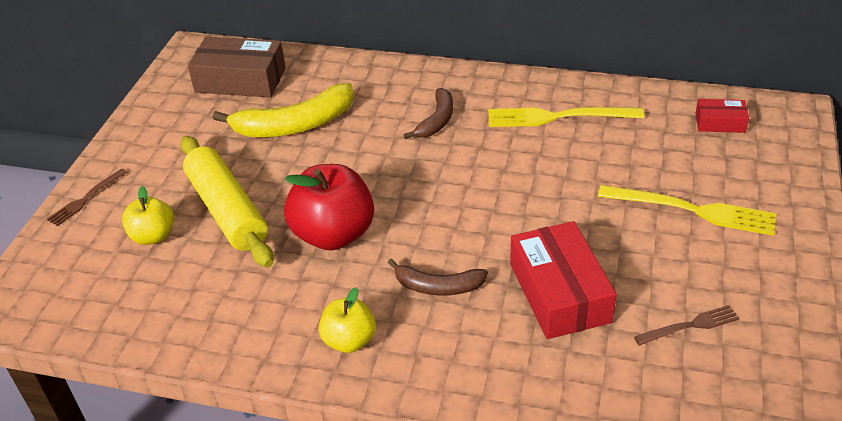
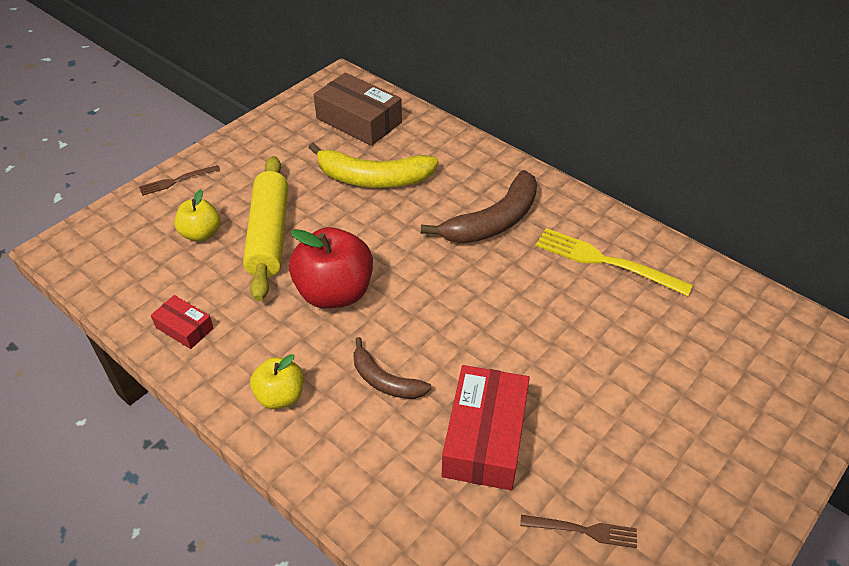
camera: 25 degrees right, 5 degrees up
brown banana [403,88,453,139] -> brown banana [421,170,537,243], size x1.71
yellow fork [598,185,776,236] -> none
red box [695,99,749,133] -> red box moved to [151,295,214,349]

